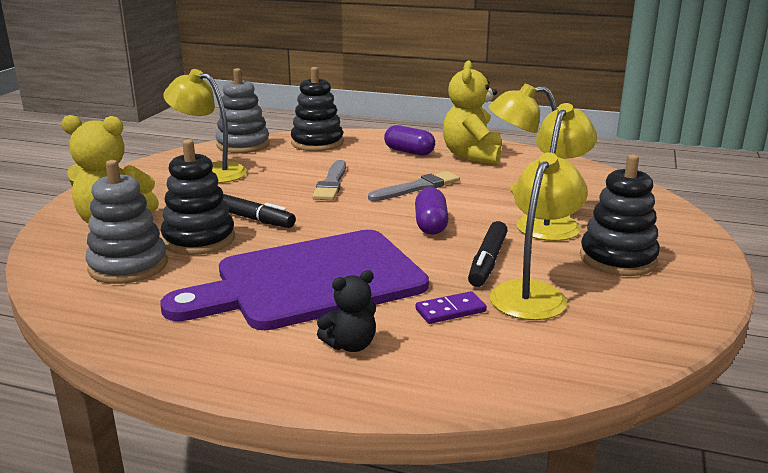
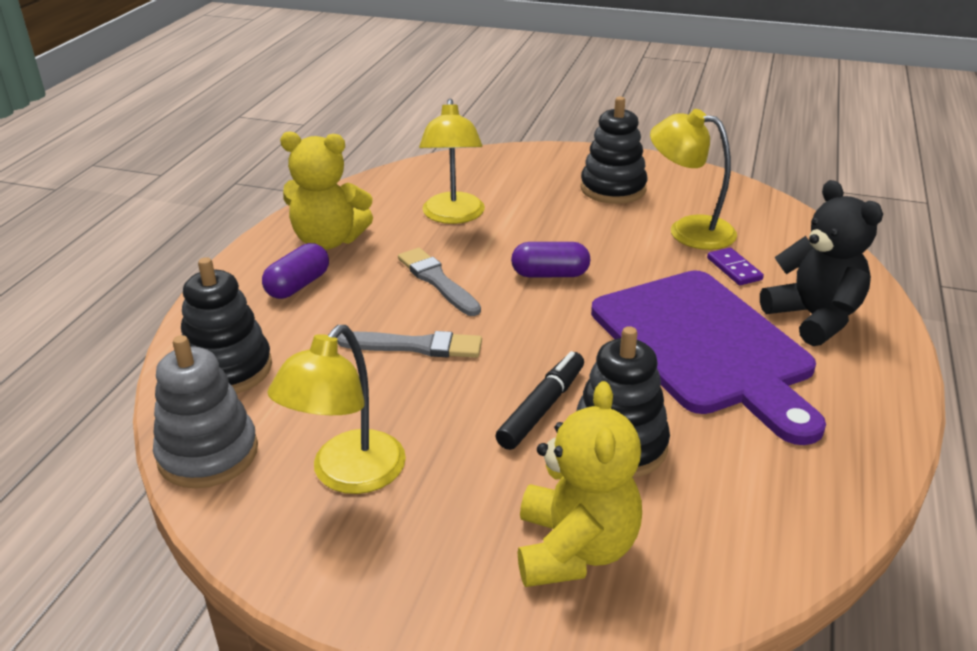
camera: 90 degrees left, 10 degrees up
grey stacking toy [85,160,167,284] -> none
black teddy bear [317,270,376,352] -> black teddy bear [760,180,883,346], size x1.83
black marker [468,221,508,287] -> none
yellow lamp [516,103,597,241] -> none

